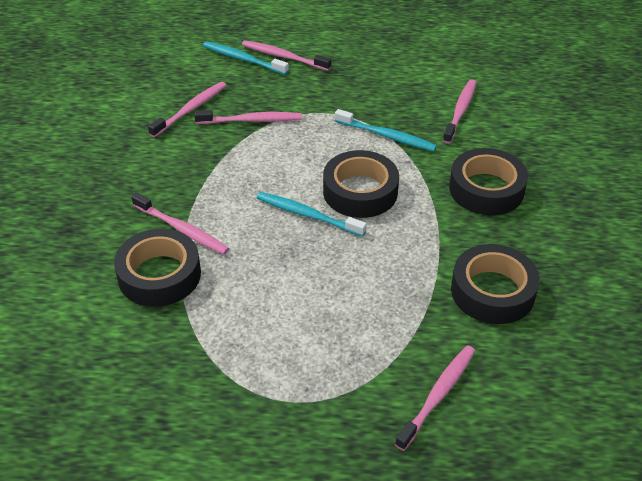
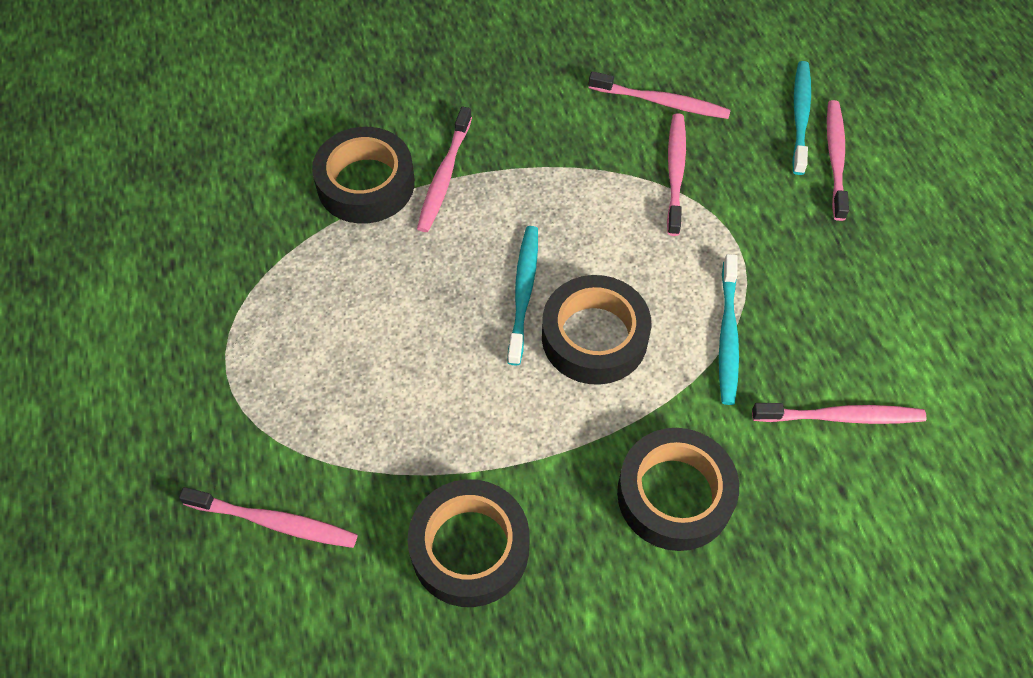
camera: 70 degrees right, 15 degrees up
pink toothbrush [194,110,302,124] -> pink toothbrush turned 150 degrees counterclockwise [667,113,686,236]

